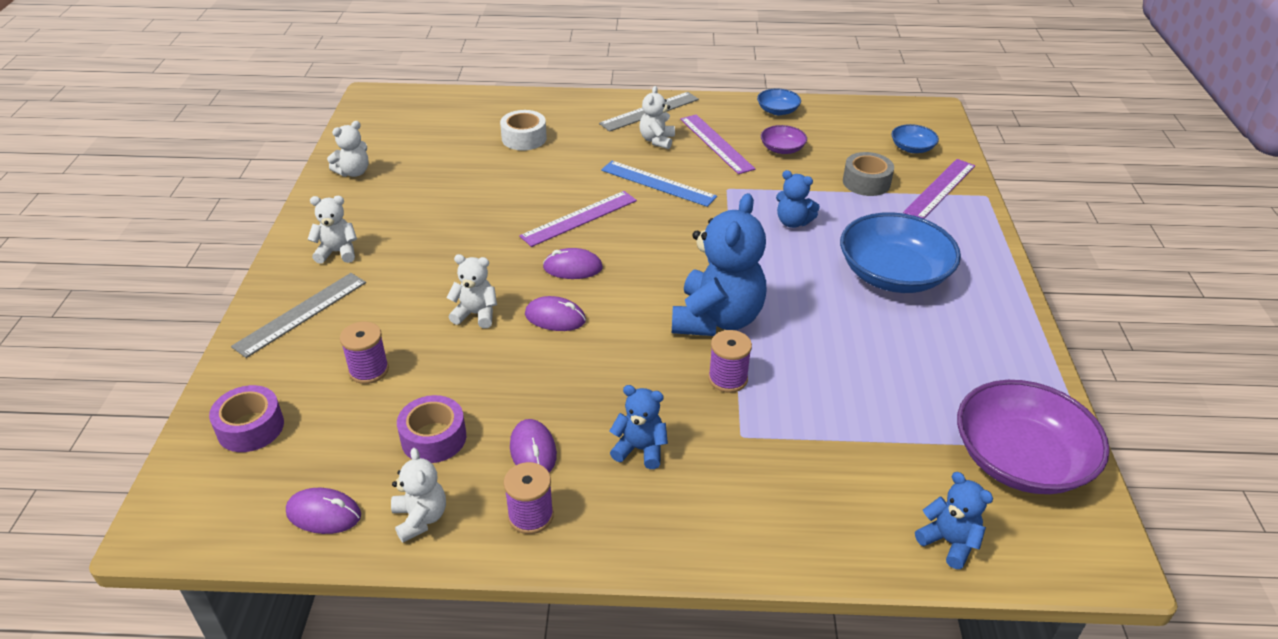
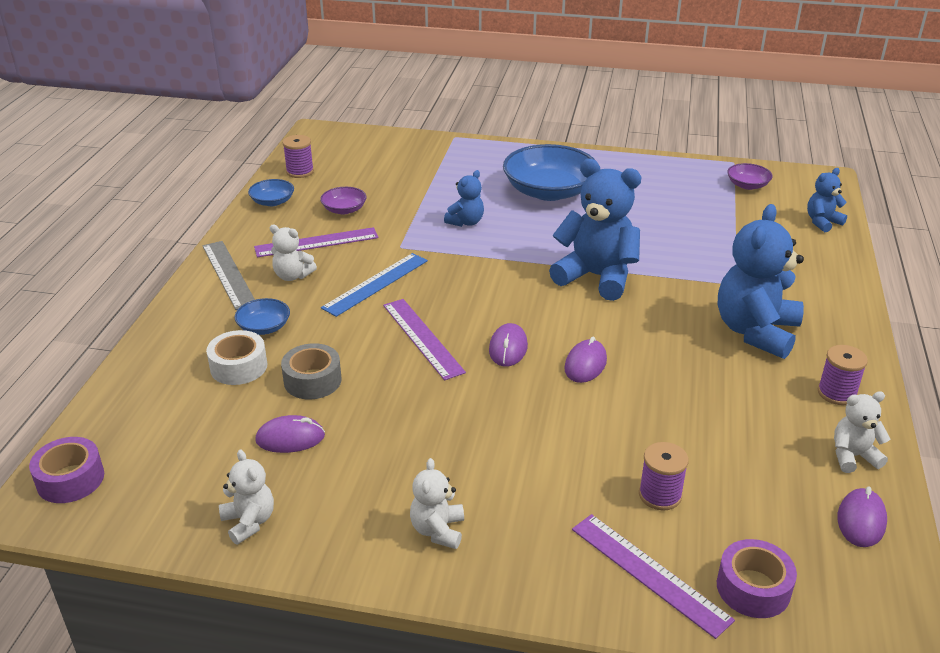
camera: 80 degrees left, 5 degrees down
grey ruler [231,273,366,358] -> none
purple tape [397,395,466,463] -> purple tape moved to [29,437,104,503]
white teddy bear [446,254,497,328] -> none
purple mouse [510,419,557,472] -> purple mouse moved to [255,415,325,453]
blue teddy bear [610,385,668,469] -> blue teddy bear [718,204,804,359], size x1.99
purple spool [708,330,752,393] -> purple spool moved to [282,135,314,178]
grey tape [843,152,894,196] -> grey tape moved to [281,343,342,399]
blue bowl [891,124,939,153] -> blue bowl moved to [234,298,290,335]
purple ruler [903,159,975,219] -> purple ruler moved to [572,514,735,639]
purple bowl [957,380,1110,494] -> purple bowl [727,163,773,190], size x0.47

